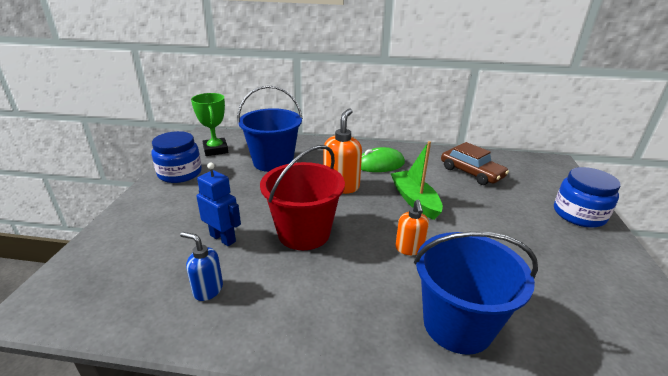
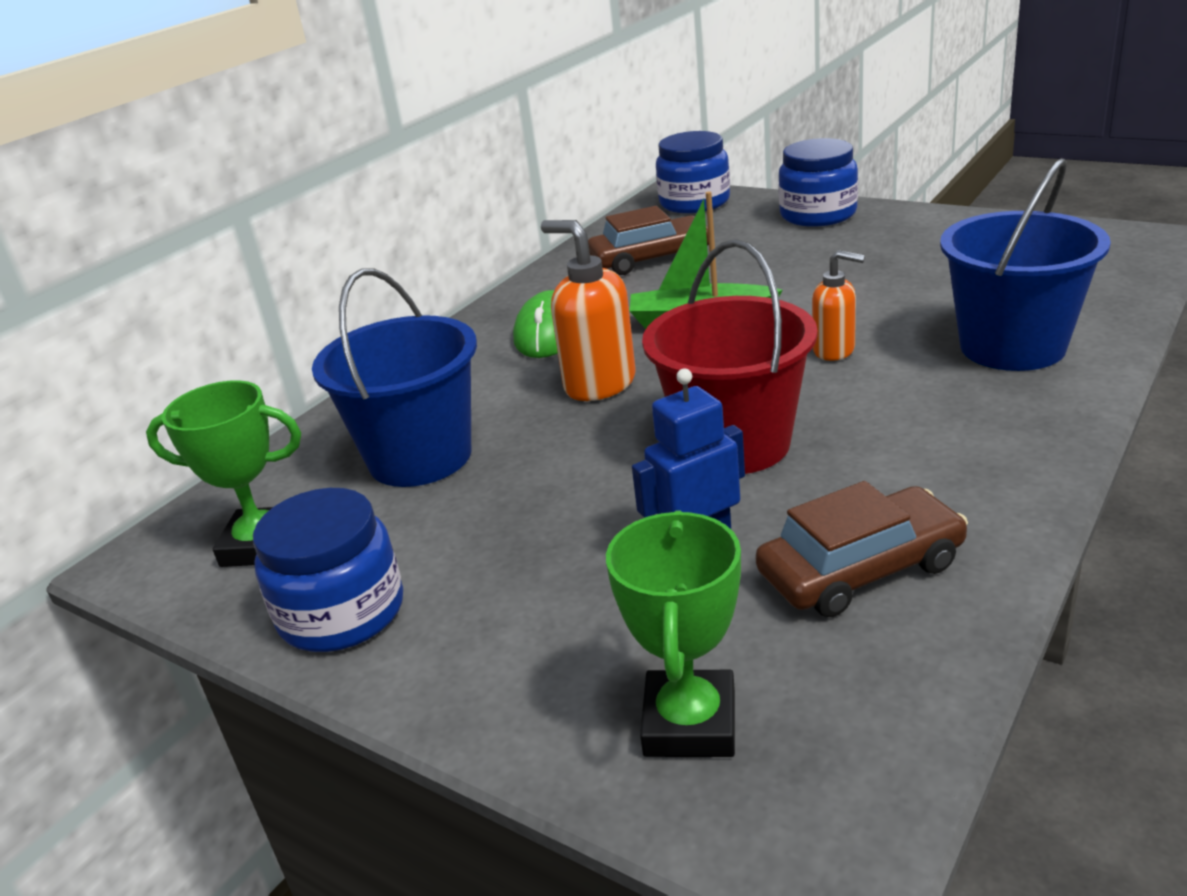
camera: 60 degrees left, 0 degrees up
blue soap dispenser [180,232,223,301] -> brown car [755,481,968,617]
none -> green trophy [606,510,741,757]
none -> blue jar [656,131,730,213]

